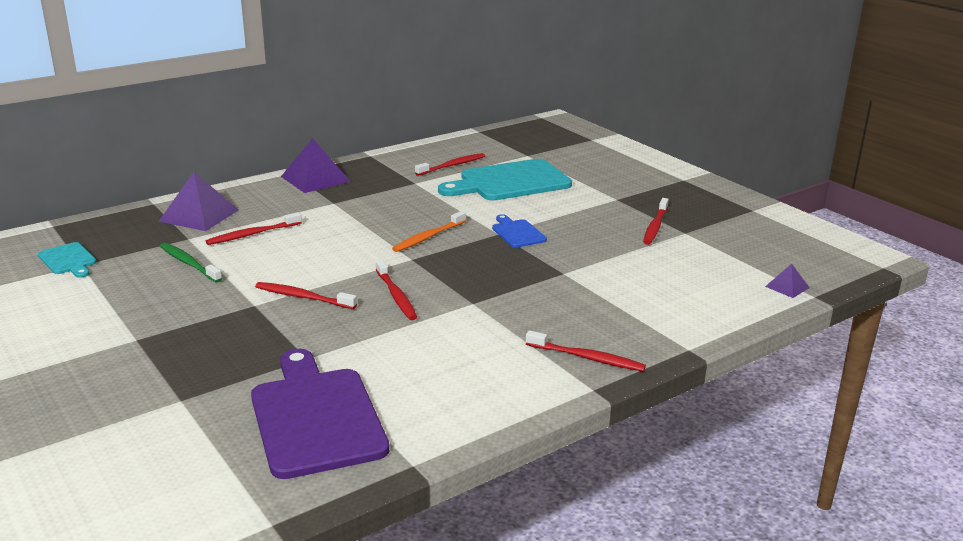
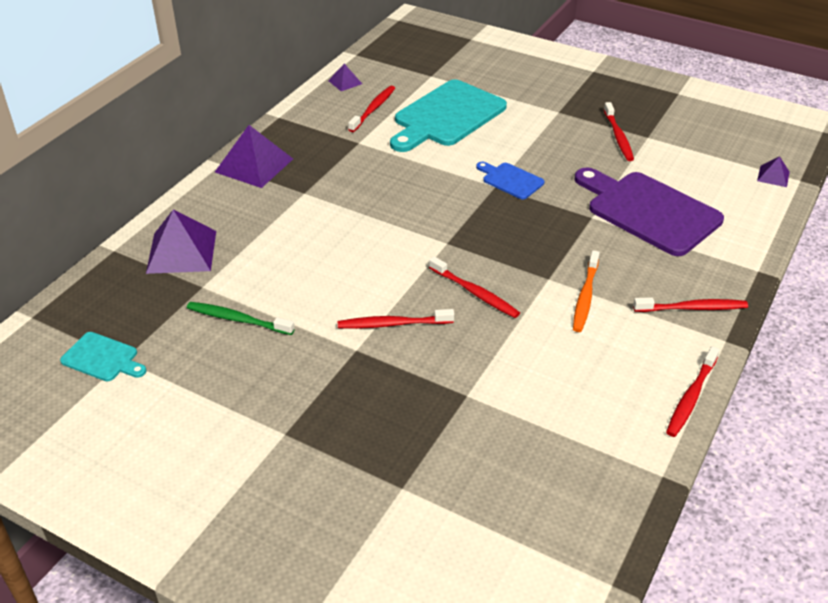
camera: 25 degrees left, 15 degrees up
red toothbrush [206,212,302,245] -> red toothbrush moved to [666,346,720,437]
purple cutting board [251,349,389,479] -> purple cutting board moved to [574,167,724,256]
orange toothbrush [392,211,466,252] -> orange toothbrush moved to [573,250,600,332]
none -> purple pyramid [328,64,362,91]

